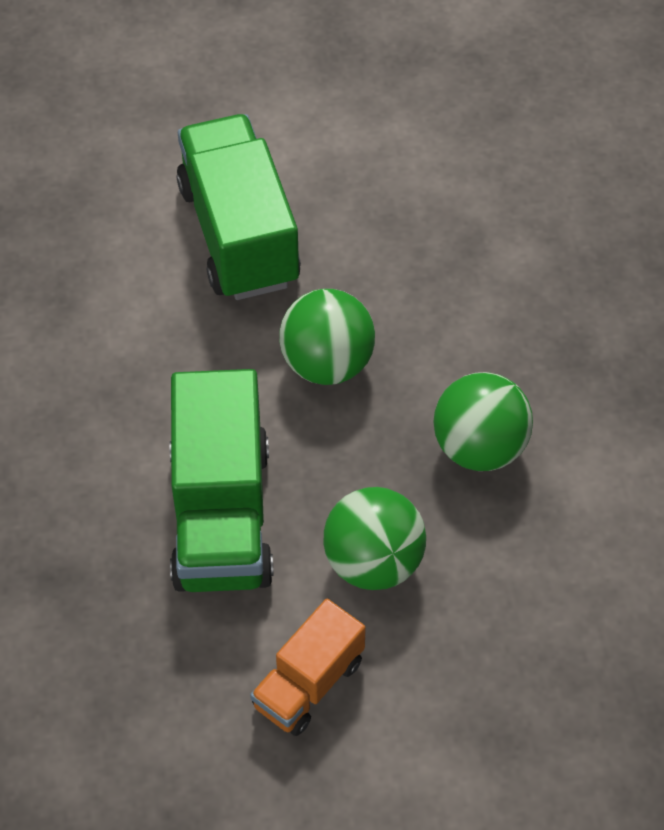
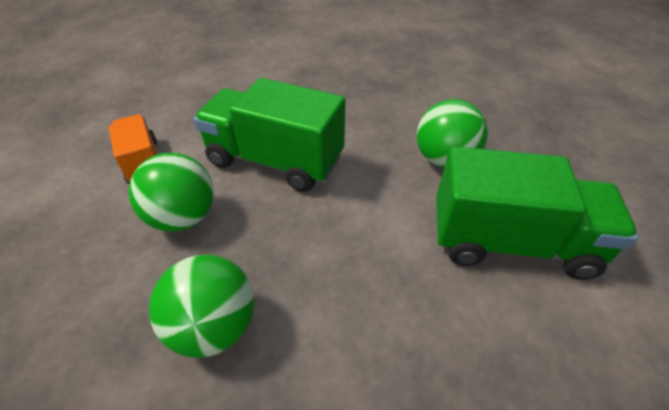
camera: 115 degrees right, 10 degrees down
green ball [279,289,375,385] -> green ball moved to [417,99,488,168]

